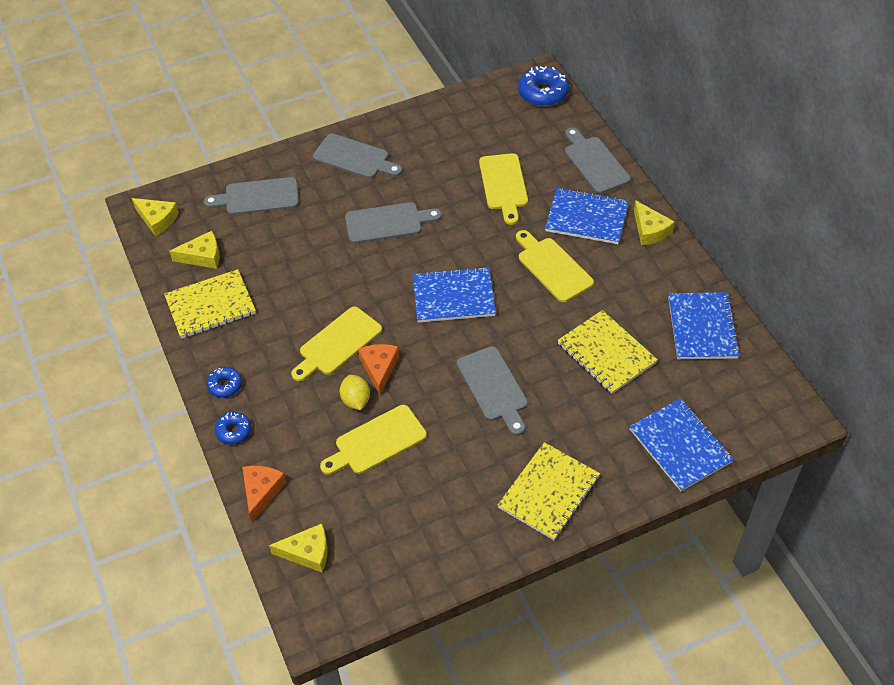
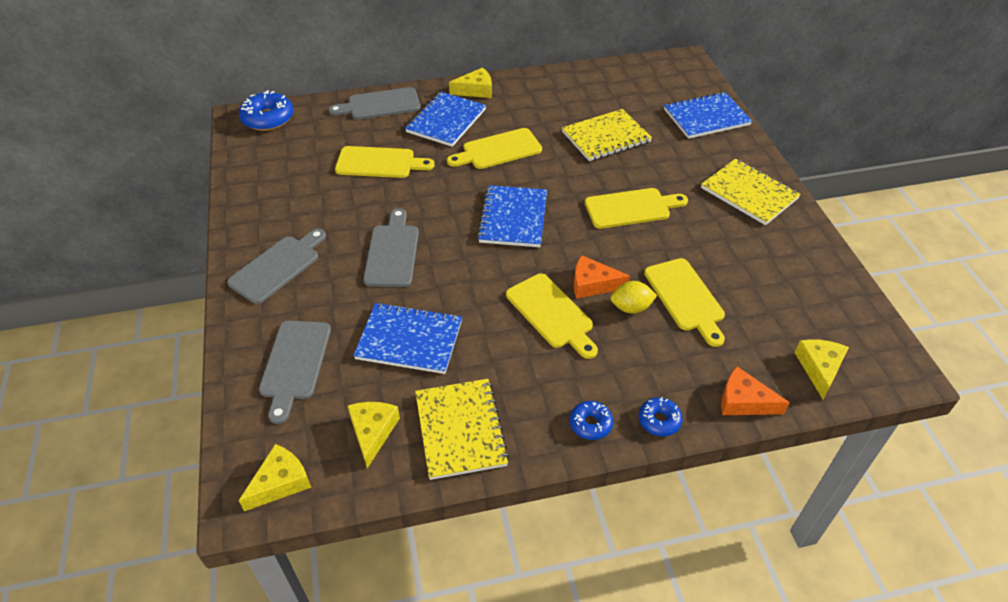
camera: 80 degrees left, 5 degrees down
grey cutting board [457,346,528,436] -> yellow cutting board [585,188,688,229]
blue notebook [668,292,741,359] -> blue notebook moved to [353,302,462,374]

